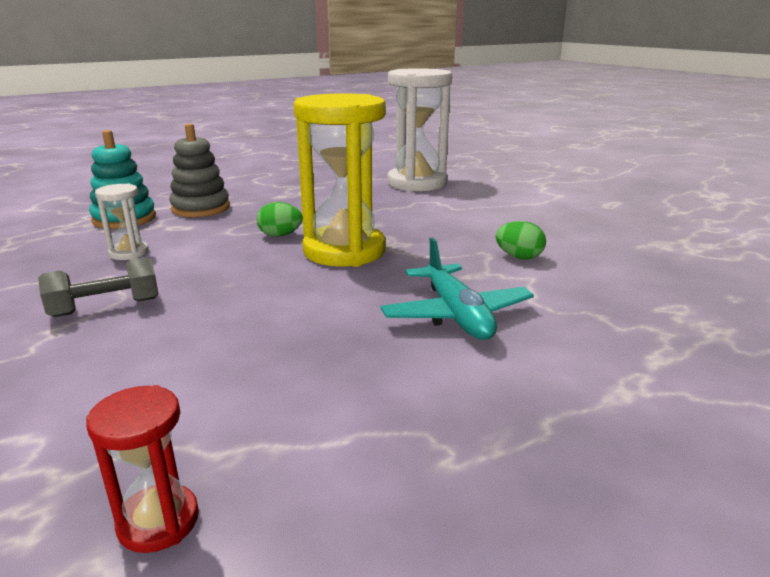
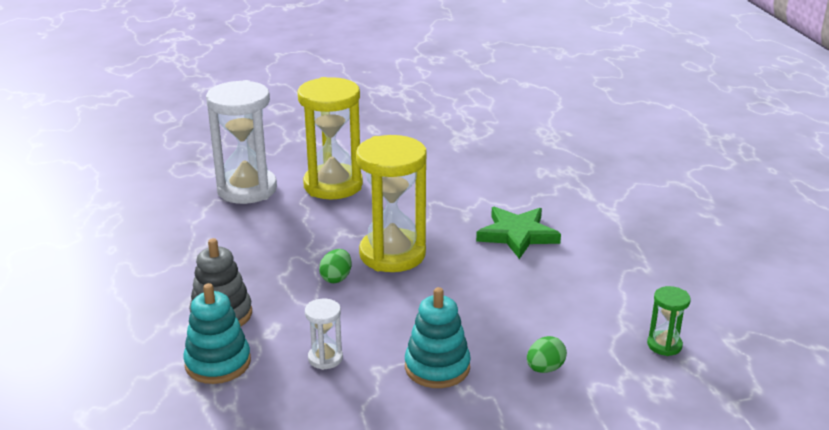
camera: 70 degrees left, 5 degrees up
grey dumbbell [38,257,158,317] -> turquoise stacking toy [405,287,471,388]
red hourglass [86,385,199,553] -> green hourglass [647,286,691,356]
turquoise plane [381,238,534,340] -> green star [476,207,561,259]
green egg [496,221,546,259] -> green egg moved to [527,336,567,373]
none -> yellow hourglass [298,77,363,199]

